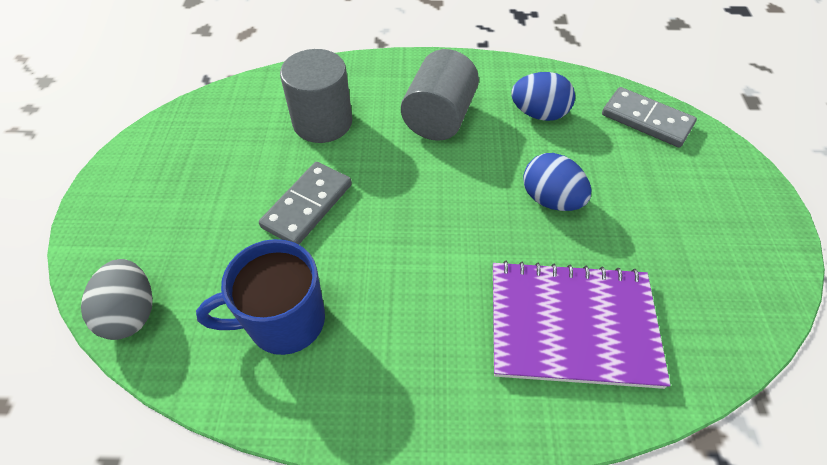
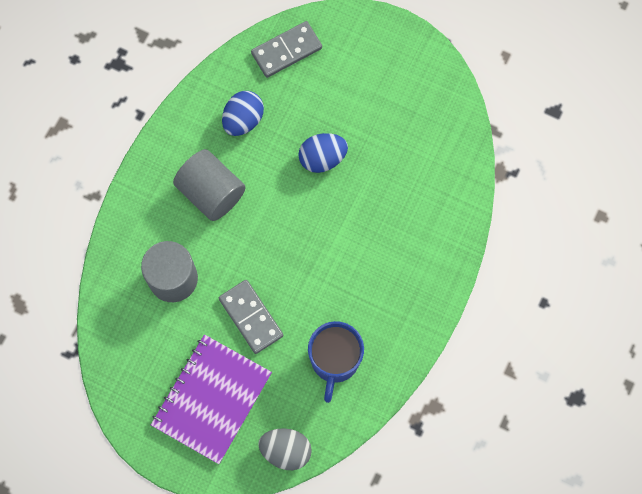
camera: 65 degrees left, 20 degrees up
purple notebook [493,261,671,389] -> purple notebook moved to [151,334,272,464]

